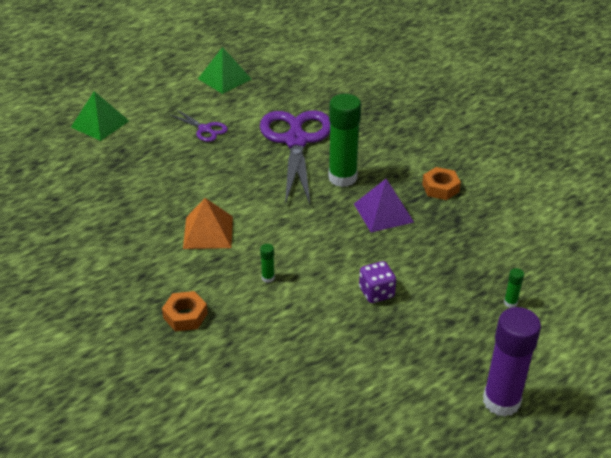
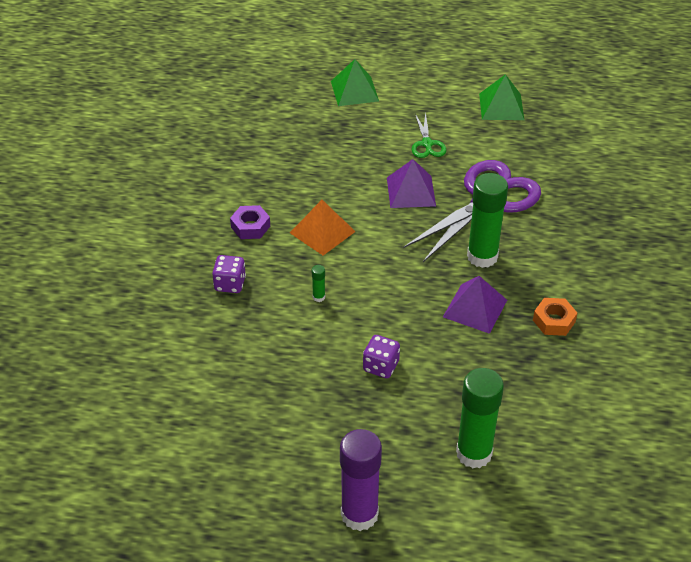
camera: 45 degrees right, 5 degrees up
orange nut [162,291,208,332] -> purple dice [212,255,246,293]
purple scissors [169,109,228,142] -> green scissors [412,112,446,158]
green glue stick [504,268,524,308] -> green glue stick [456,368,504,468], size x2.50
none -> purple nut [230,205,270,239]
none -> purple pyramid [387,159,436,208]

